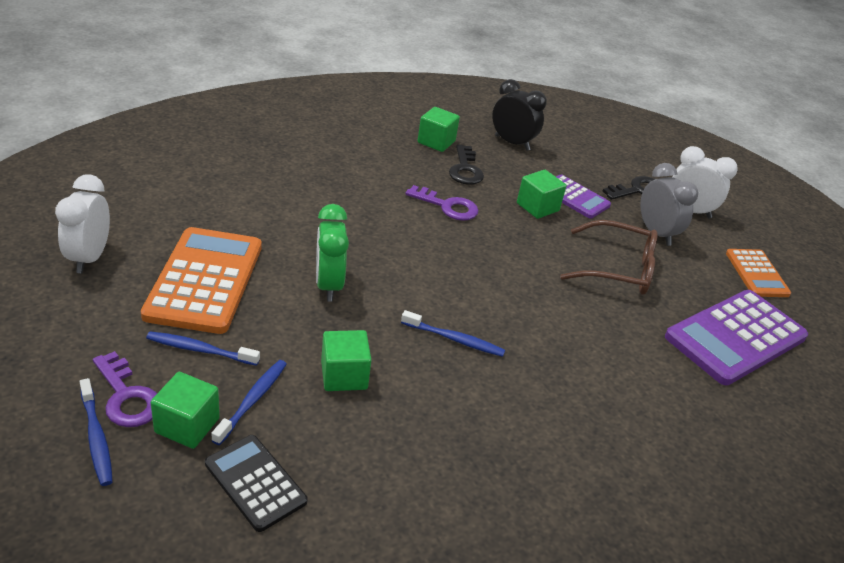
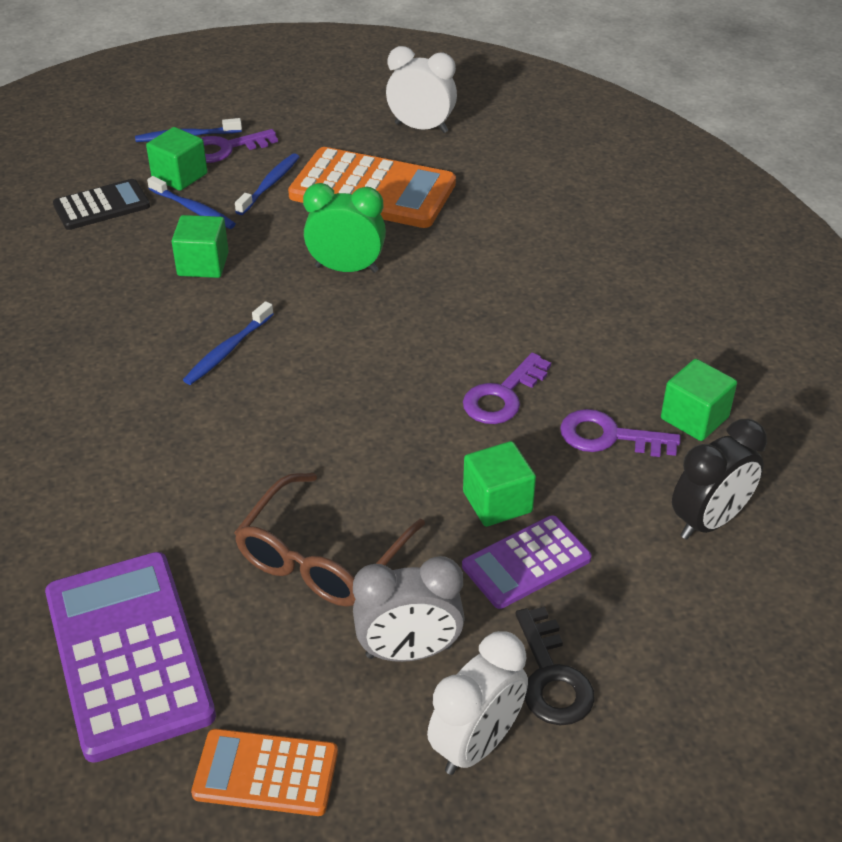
camera: 110 degrees right, 5 degrees up
black key [449,145,484,185] -> purple key [560,409,680,457]

